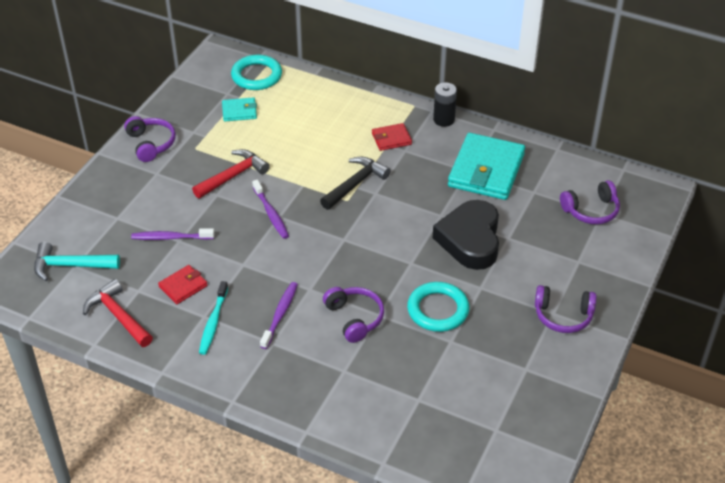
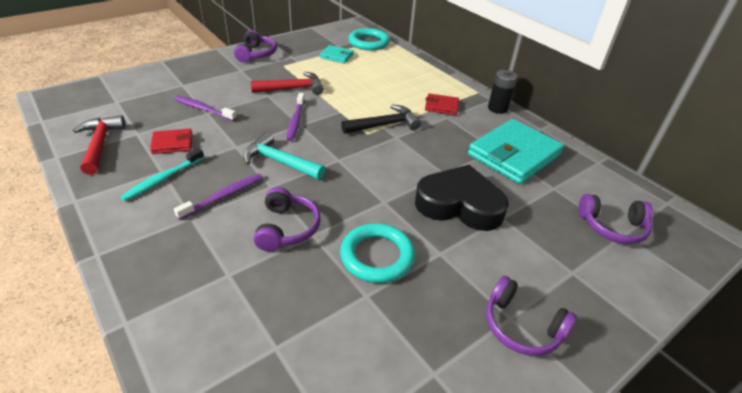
camera: 25 degrees right, 5 degrees down
turquoise hammer [34,242,120,281] -> turquoise hammer moved to [243,132,325,180]
black heart [433,200,499,270] -> black heart turned 75 degrees clockwise [415,165,509,231]

